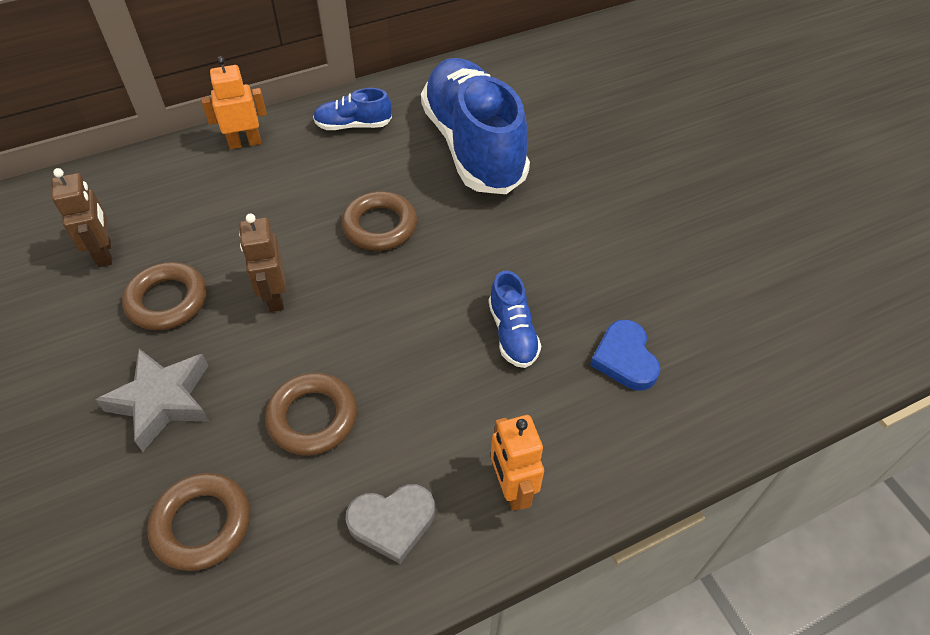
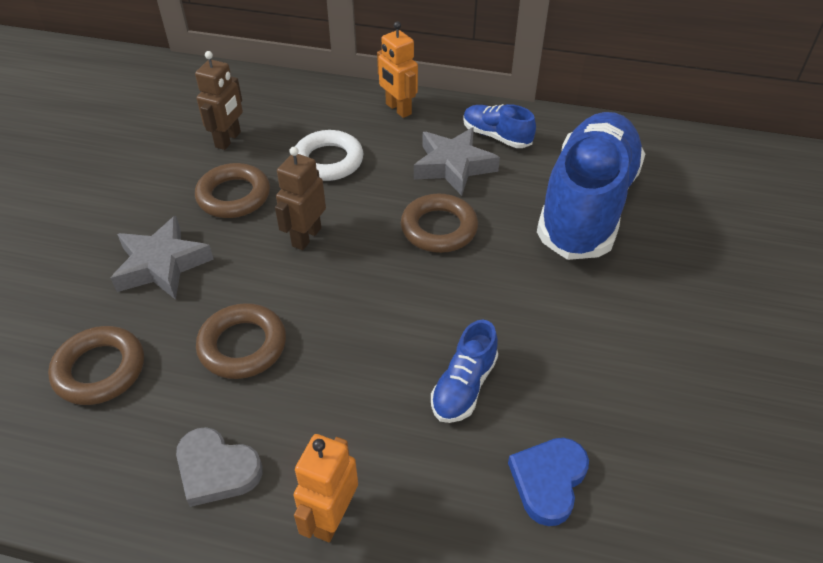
camera: 40 degrees right, 5 degrees down
orange robot [201,56,267,149] -> orange robot turned 150 degrees counterclockwise [377,21,418,118]
none -> white ring [295,130,363,181]
none -> grey star [414,128,500,196]

